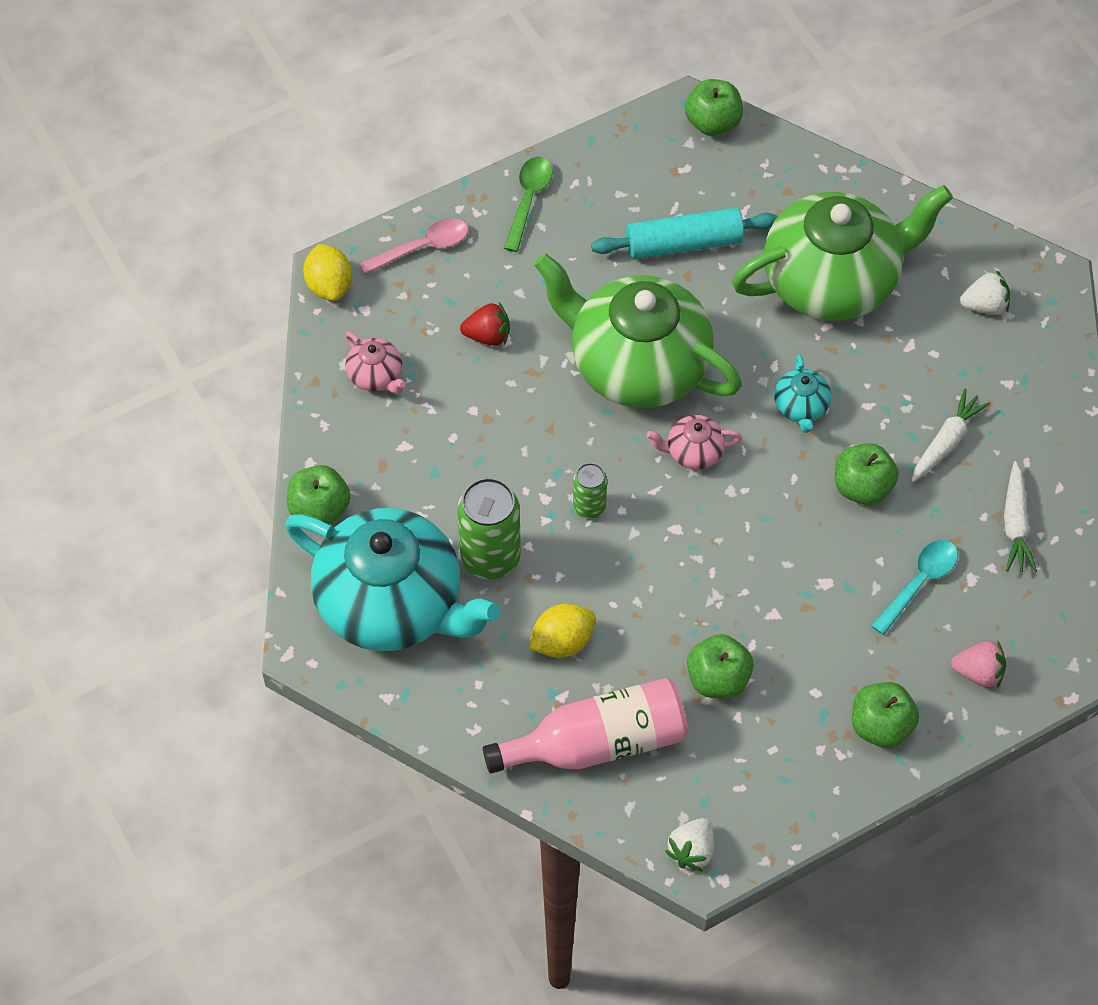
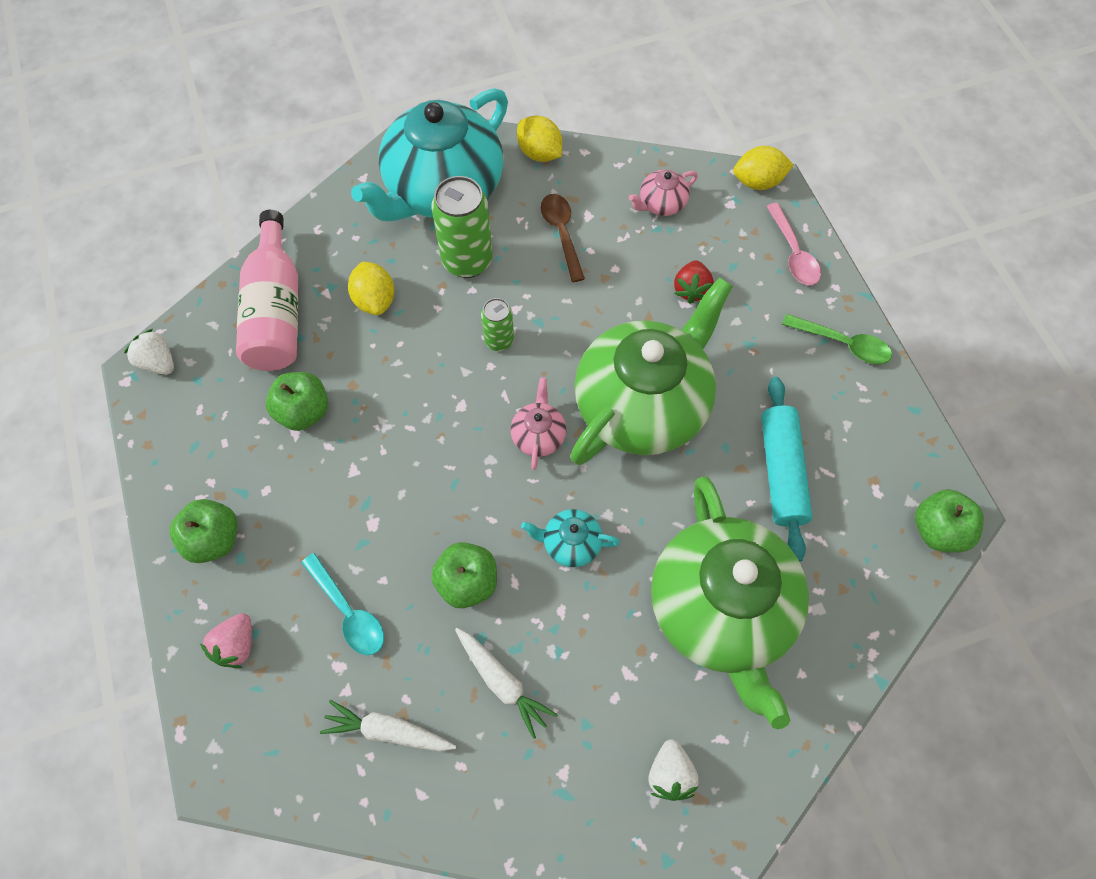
camera: 100 degrees right, 5 degrees up
green apple [287,465,350,525] -> yellow lemon [517,116,562,162]
none -> brown spoon [541,194,585,282]

